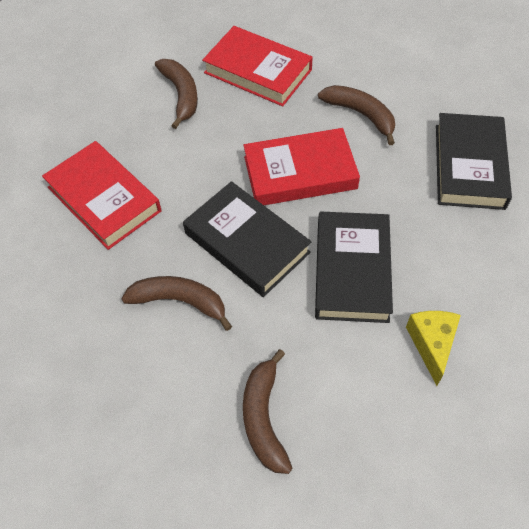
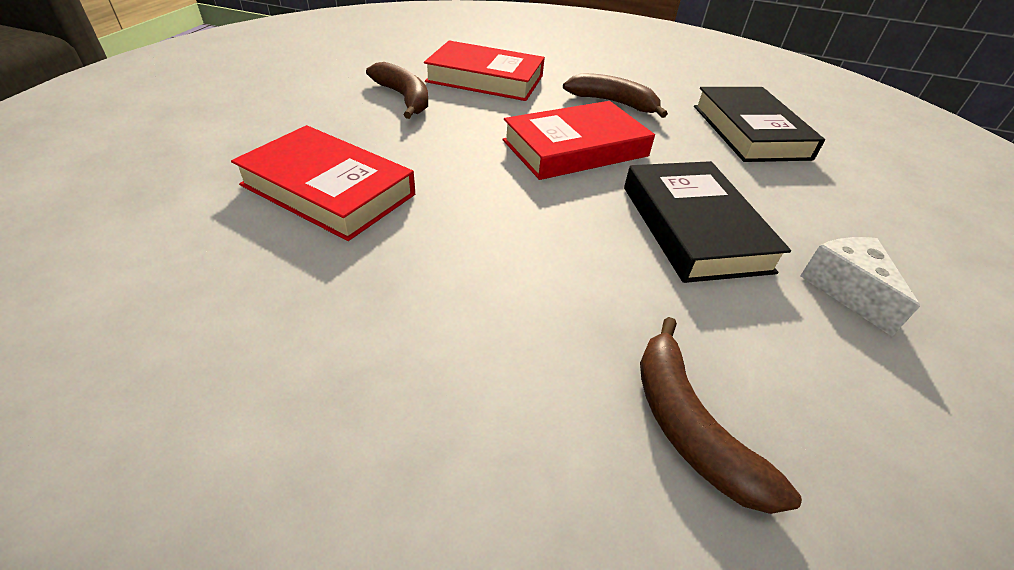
camera: 20 degrees left, 15 degrees down
brown banana [121,276,232,331] -> none
black book [183,181,311,297] -> none
yellow cheese [406,311,461,386] -> white cheese [800,237,920,336]

